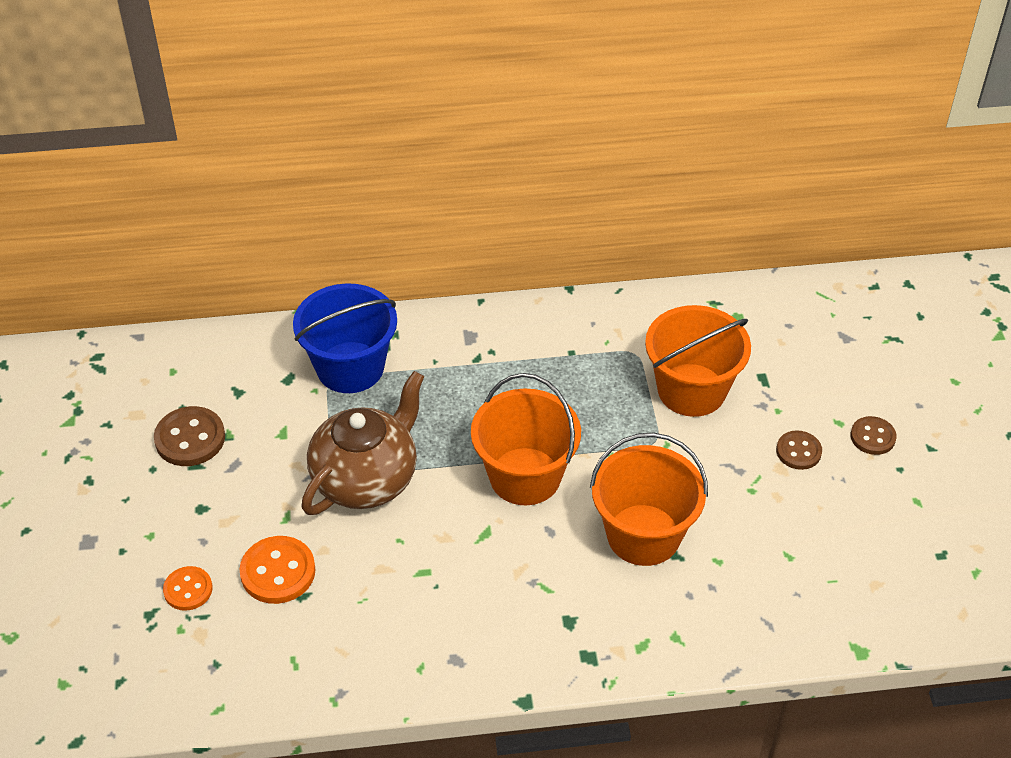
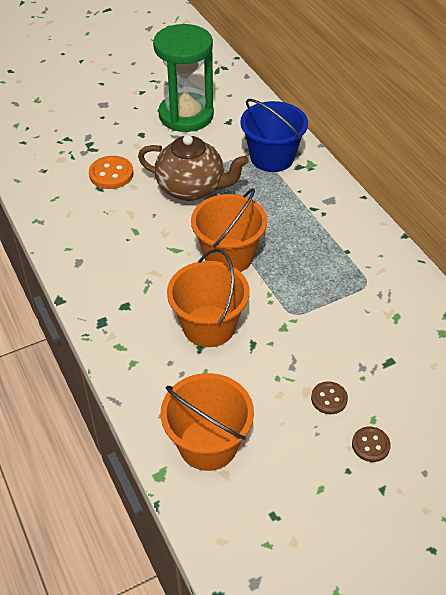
camera: 70 degrees right, 0 degrees up
brown button [154,406,225,466] -> green hourglass [153,24,214,132]
orange button [163,566,213,611] -> none
orange bucket [645,305,751,417] -> orange bucket moved to [161,373,254,471]

